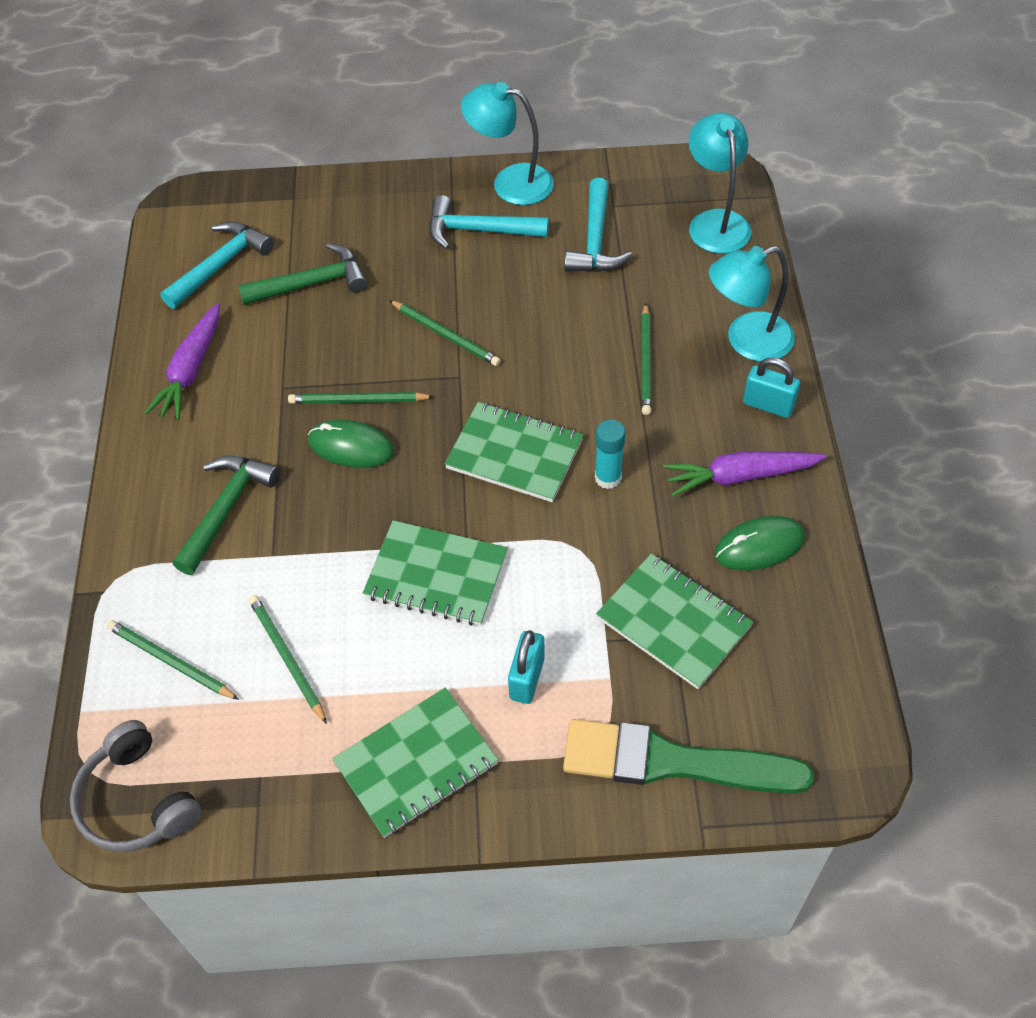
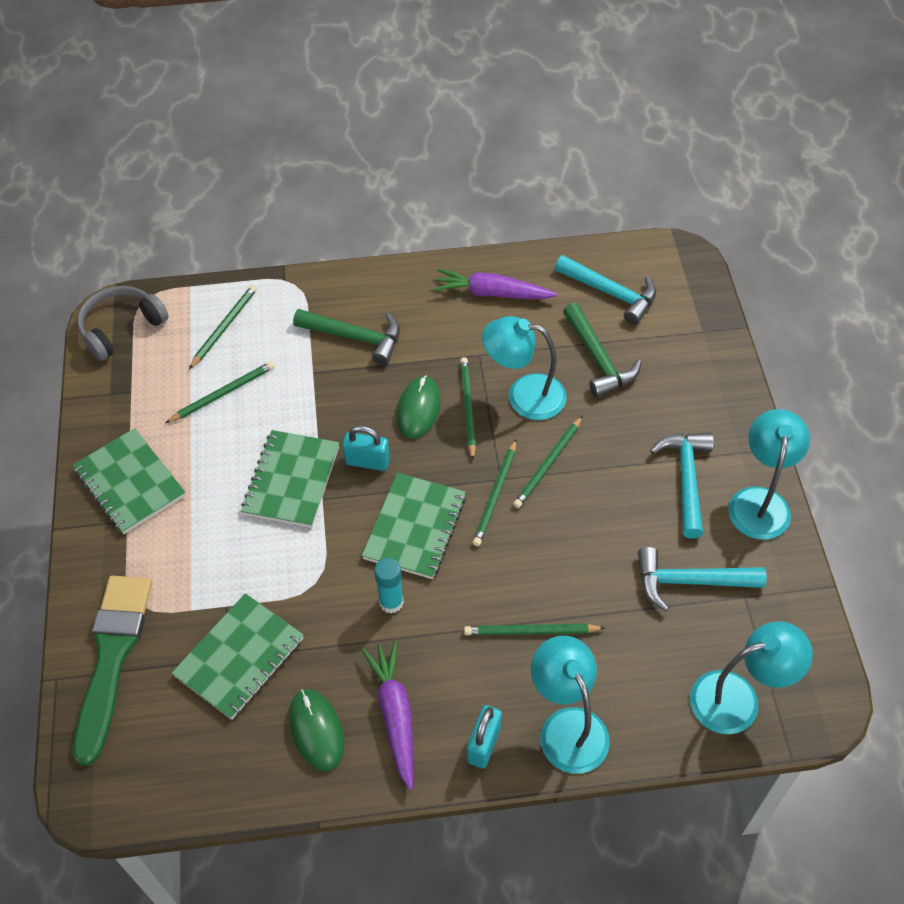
camera: 85 degrees right, 0 degrees up
turquoise padlock [508,630,545,704] -> turquoise padlock moved to [342,425,390,471]
none -> green pencil [472,440,516,546]
none -> turquoise lamp [482,316,566,420]

